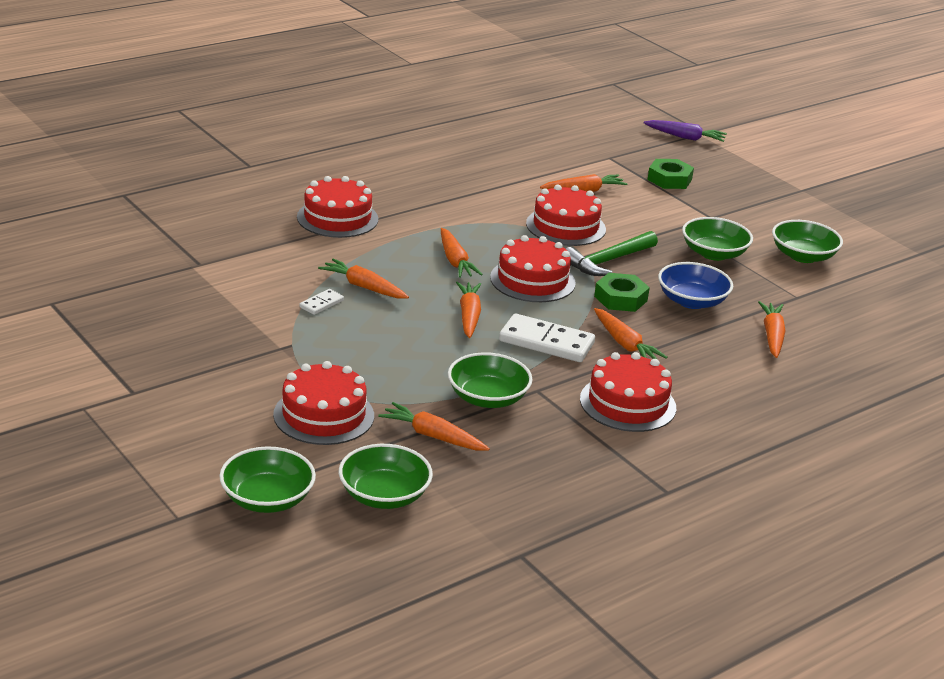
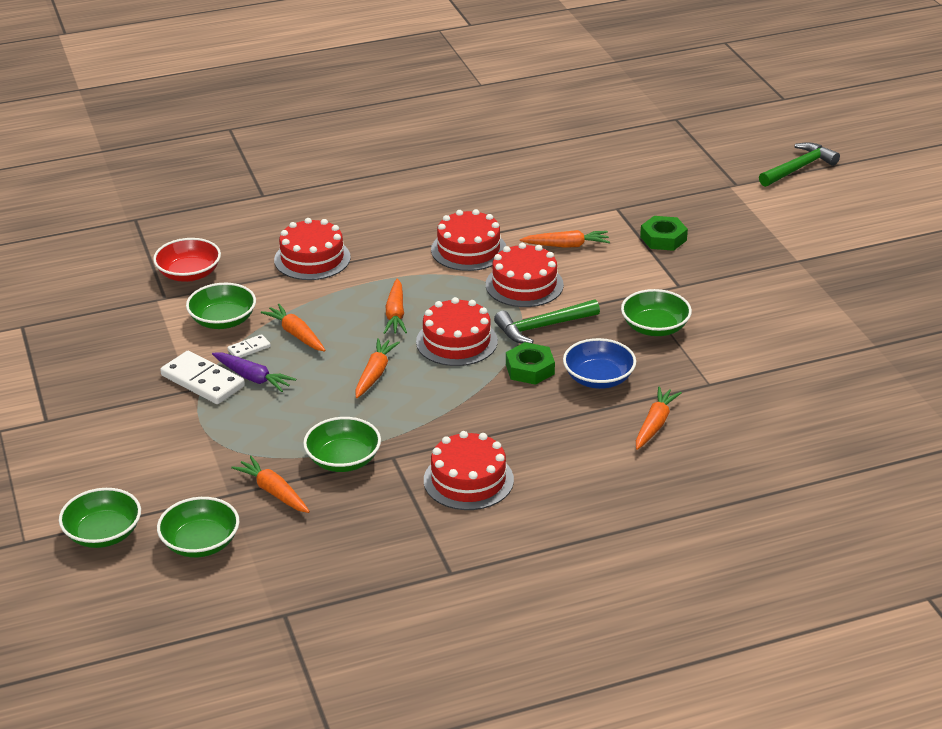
camera: 20 degrees right, 5 degrees up
red cake [273,361,374,445] -> red cake moved to [431,209,506,271]
white domino [499,314,595,362] -> white domino moved to [160,351,245,404]
orange carrot [594,308,668,359] -> none
purple carrot [644,120,727,142] -> purple carrot moved to [212,352,296,392]
green bowl [772,220,843,263] -> green bowl moved to [186,283,256,329]
none -> red bowl [153,238,221,282]
none -> green hammer [759,142,840,187]

